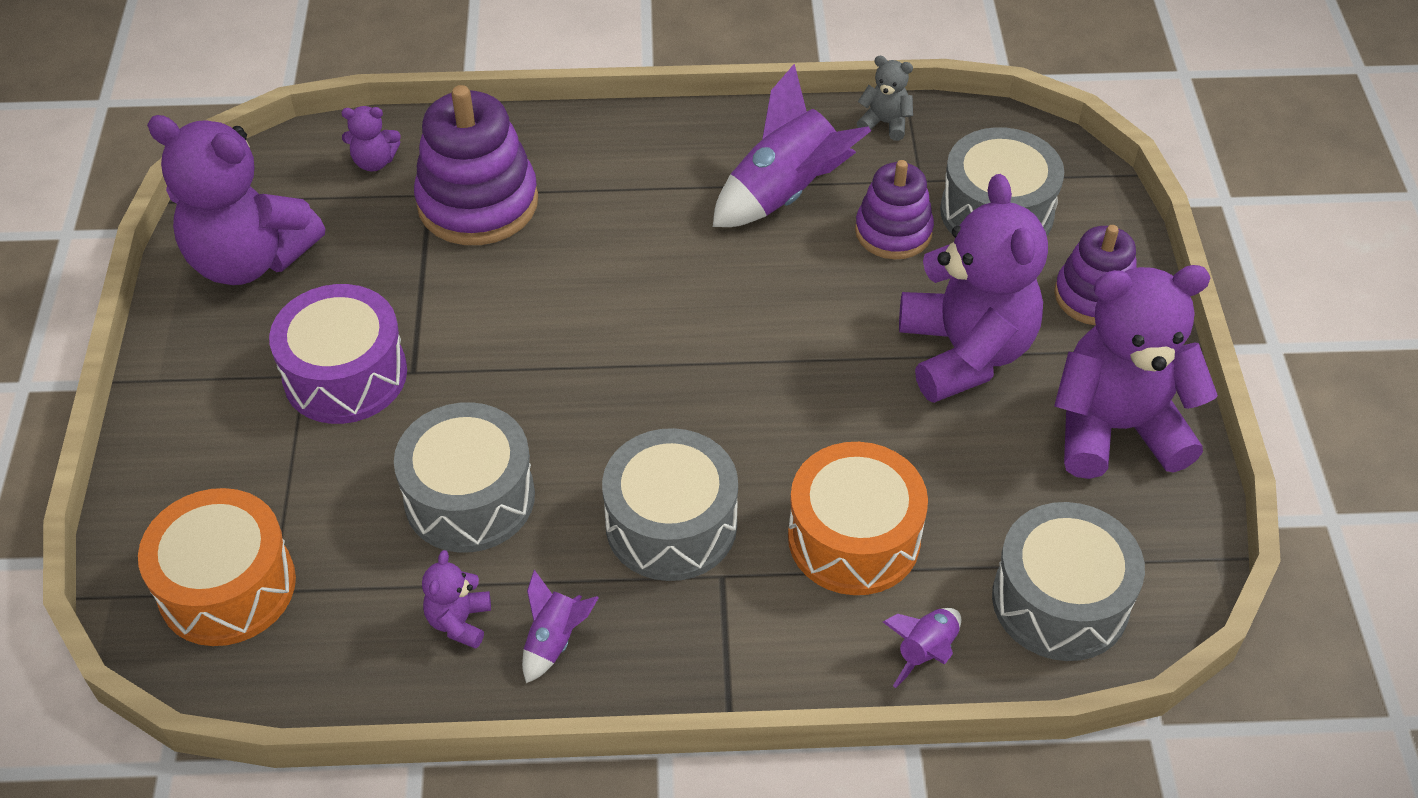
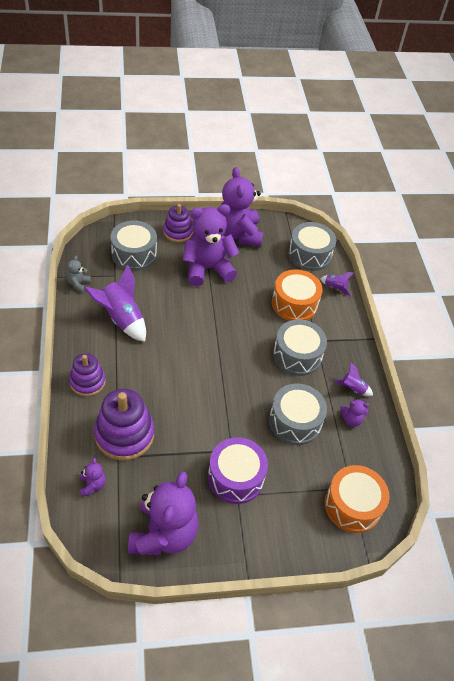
camera: 100 degrees left, 0 degrees up
purple stacking toy [855,160,934,259] -> purple stacking toy moved to [69,353,106,397]

